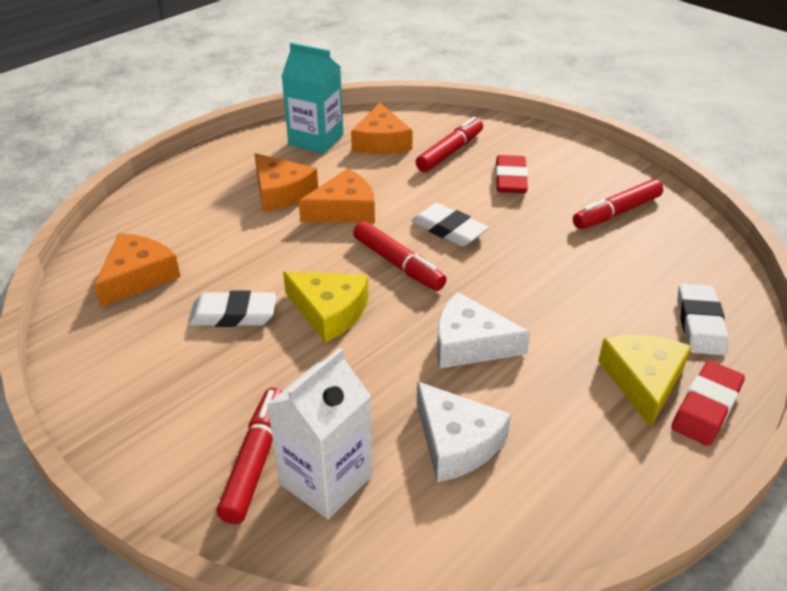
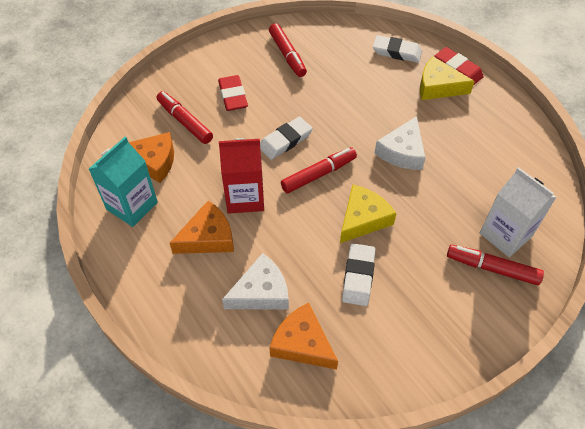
camera: 80 degrees left, 15 degrees up
orange cheese [299,168,375,223] -> red carton [219,138,264,214]
white cheese [417,381,511,482] -> white cheese moved to [222,253,289,310]
red eraser [496,155,528,194] -> red eraser turned 60 degrees clockwise [218,75,248,111]

